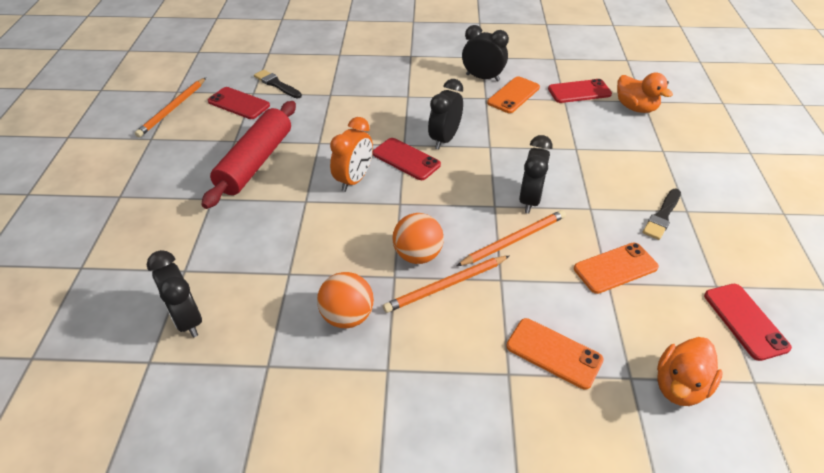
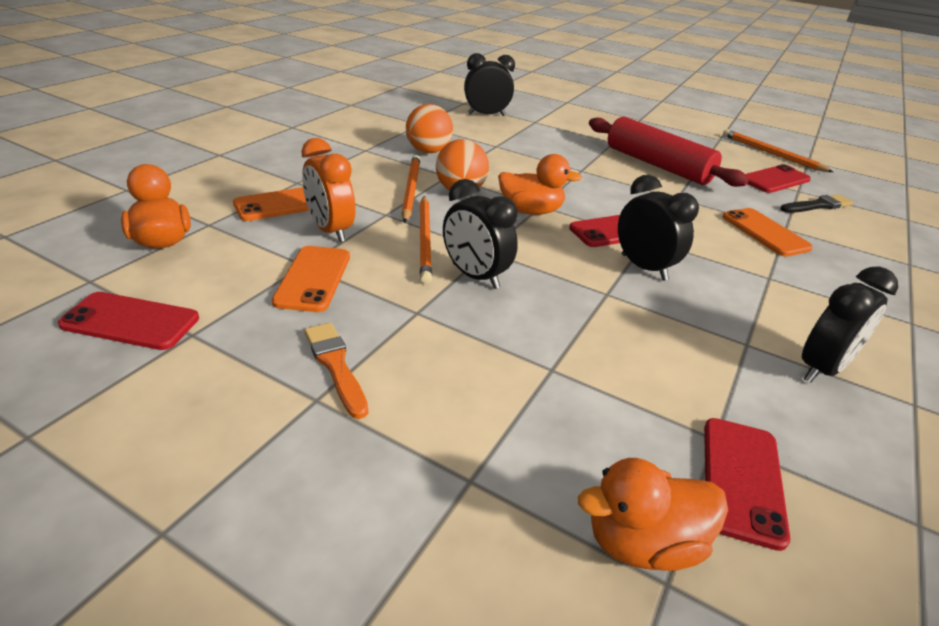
camera: 115 degrees right, 10 degrees down
orange clock [330,117,373,192] -> orange clock moved to [301,138,356,242]
orange phone [487,76,540,113] -> orange phone moved to [722,208,813,257]
black brush [643,189,681,240] -> orange brush [304,323,368,419]
none -> orange duck [498,154,582,215]

